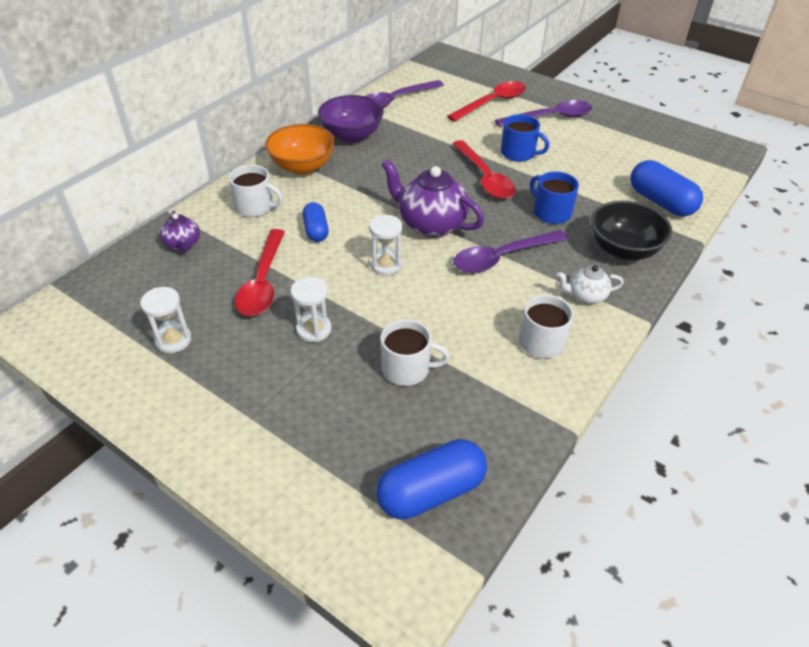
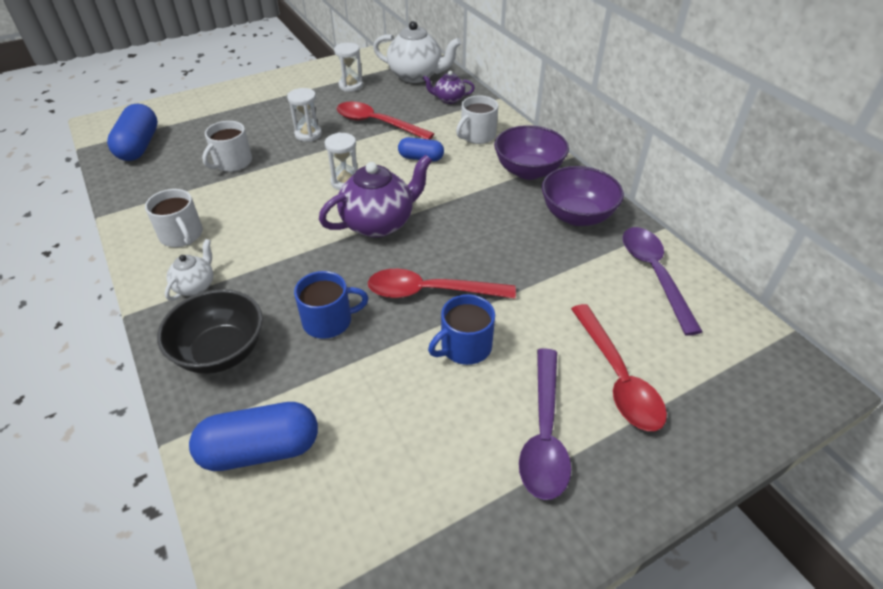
camera: 115 degrees right, 0 degrees up
orange bowl [265,124,335,175] -> purple bowl [494,125,569,180]
purple spoon [453,230,568,273] -> none
none -> white teapot [373,21,461,83]

